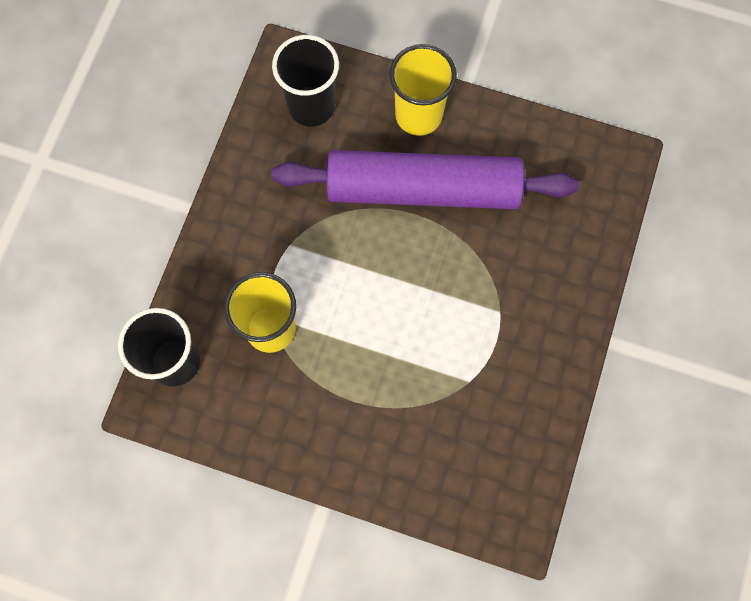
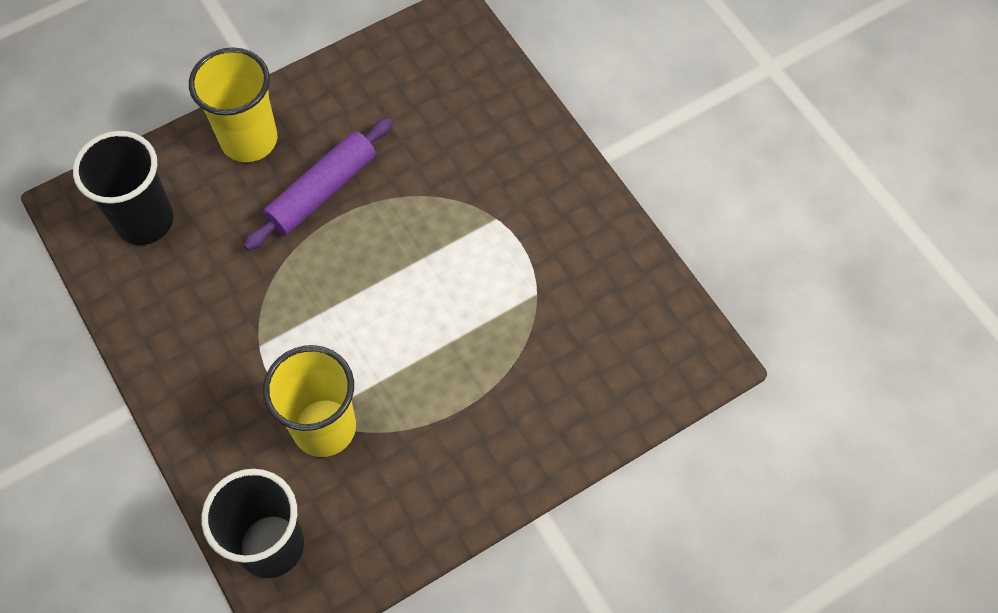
camera: 50 degrees left, 10 degrees down
purple rolling pin [271,150,579,209] -> purple rolling pin [244,118,393,251], size x0.55

